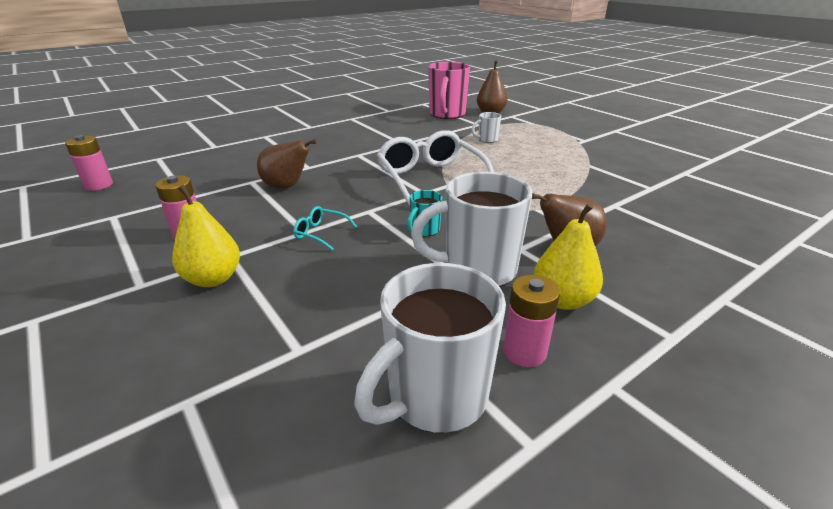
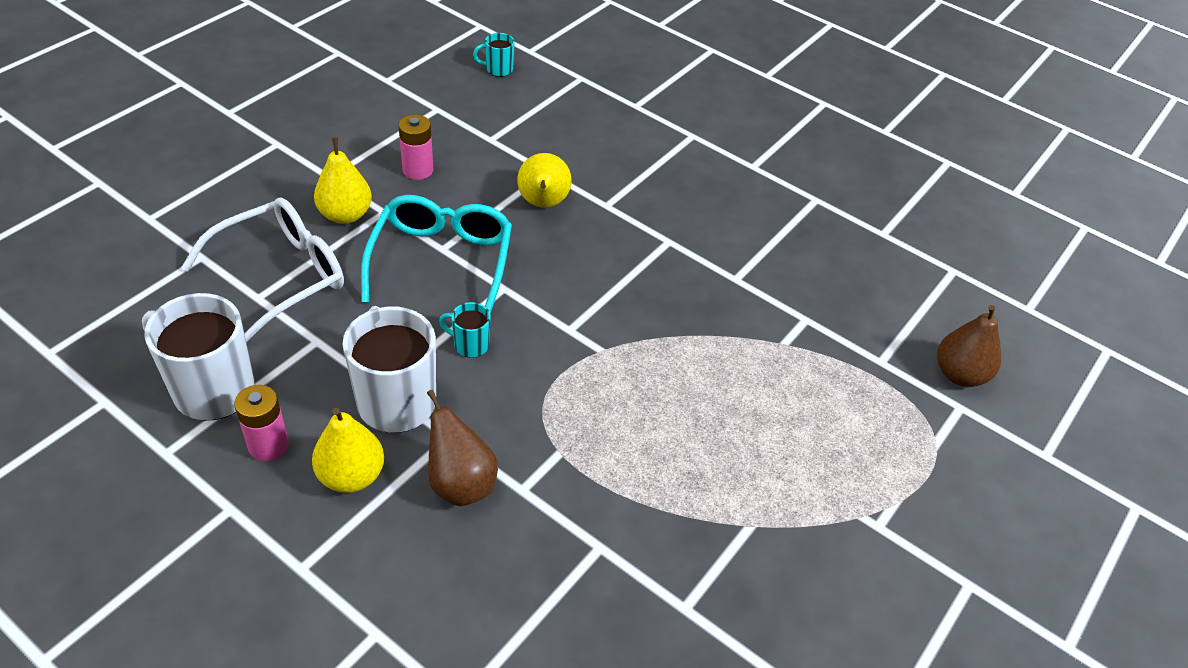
camera: 70 degrees right, 15 degrees up
pink battery [65,135,113,191] -> turquoise mug [473,33,515,77]
brown pear [257,139,317,189] -> yellow pear [517,153,572,208]
turquoise glasses [293,206,357,250] -> turquoise glasses [361,195,512,314], size x2.33
white glasses [377,130,494,206] -> white glasses moved to [181,198,344,342]
pink mug [428,62,470,119] -> none
white mug [471,112,501,143] -> none

